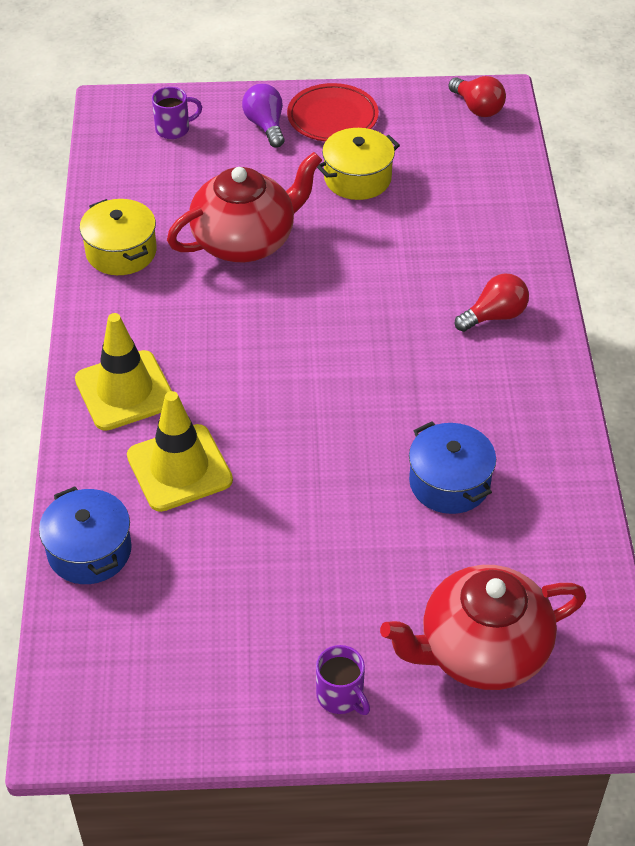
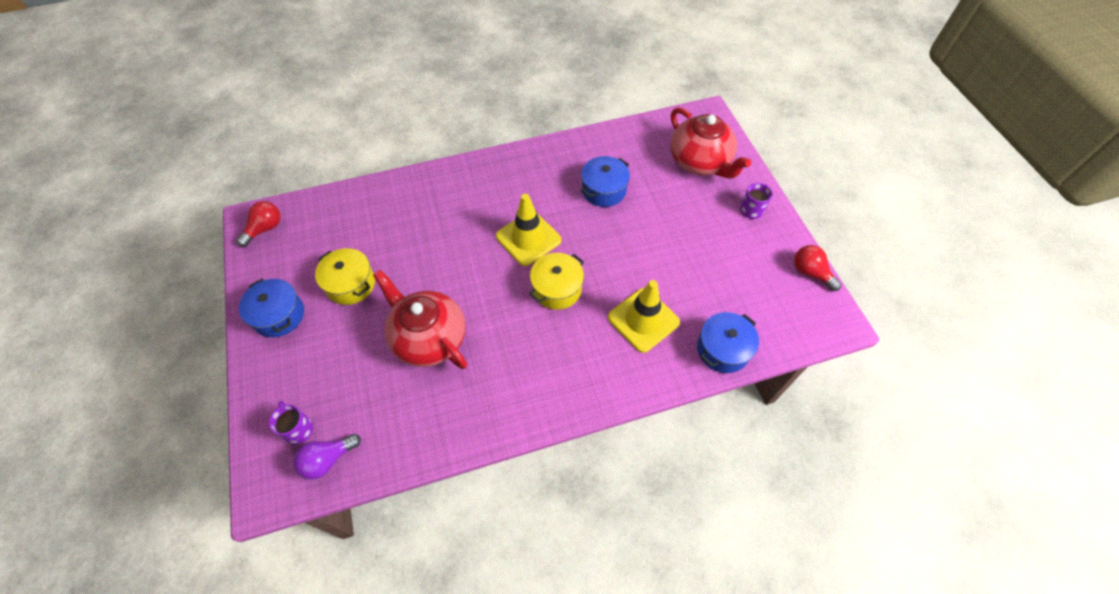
camera: 105 degrees left, 10 degrees up
yellow traffic cone [75,313,172,431] -> yellow traffic cone moved to [496,194,561,266]
yellow pot [80,199,157,275] -> yellow pot moved to [529,253,584,310]
purple light bulb [242,84,285,147] -> purple light bulb moved to [293,434,361,480]
red plate [287,83,379,141] -> blue pot [239,279,304,337]
red light bulb [455,274,529,332] -> red light bulb moved to [794,245,842,291]

